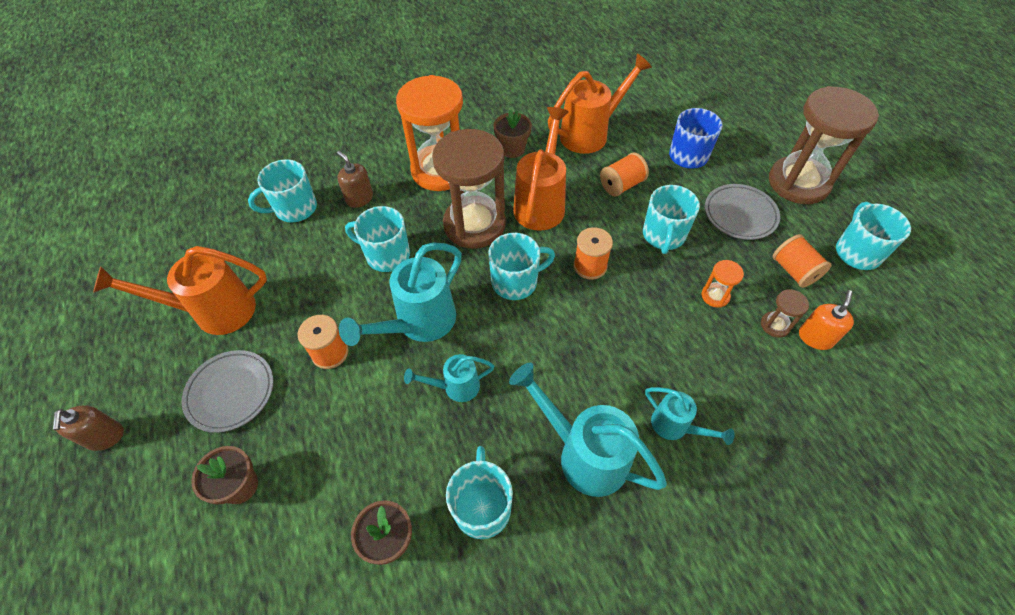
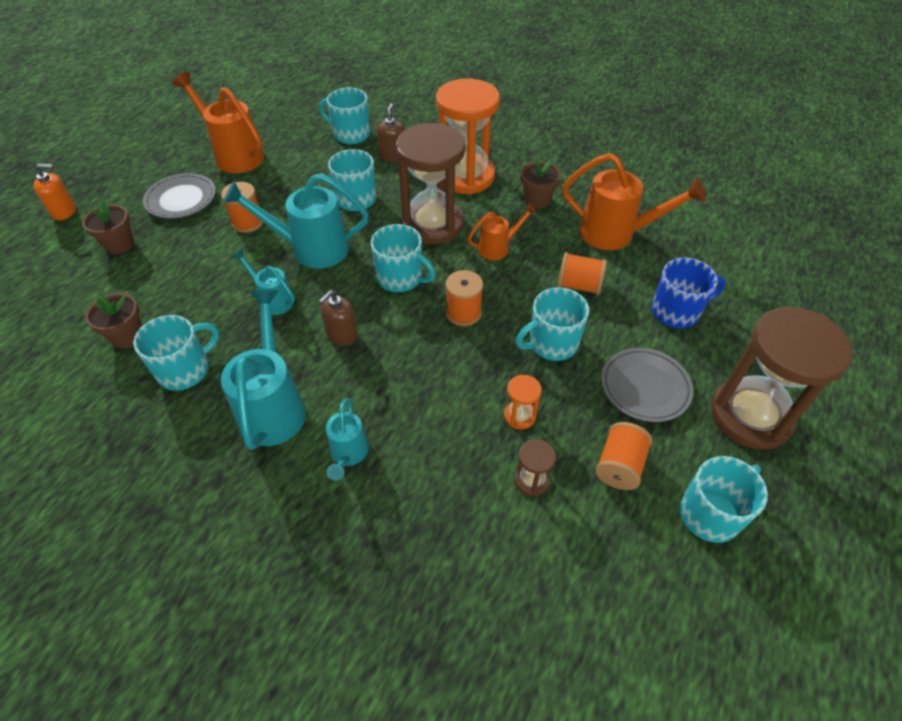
camera: 50 degrees right, 5 degrees down
brown soap dispenser [53,405,124,451] -> brown soap dispenser moved to [319,290,358,346]
orange watering can [513,107,569,231] -> orange watering can [468,203,537,260], size x0.56
orange soap dispenser [799,290,854,350] -> orange soap dispenser moved to [34,164,76,220]

